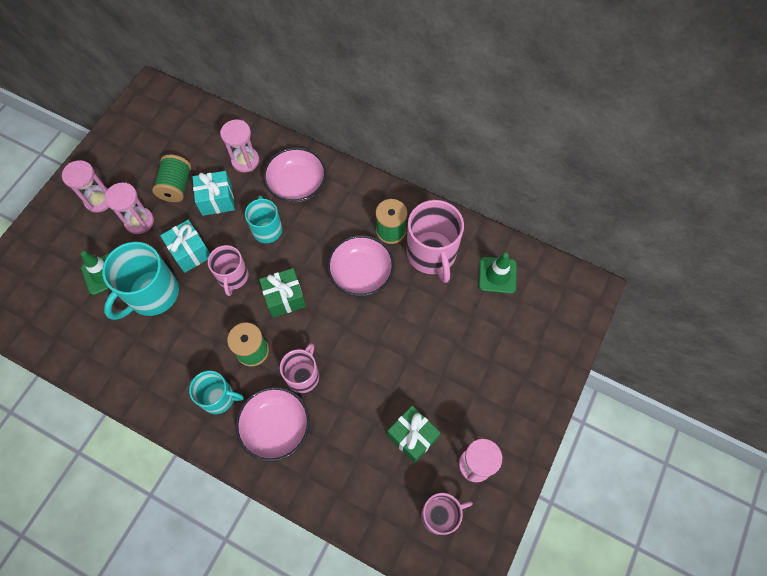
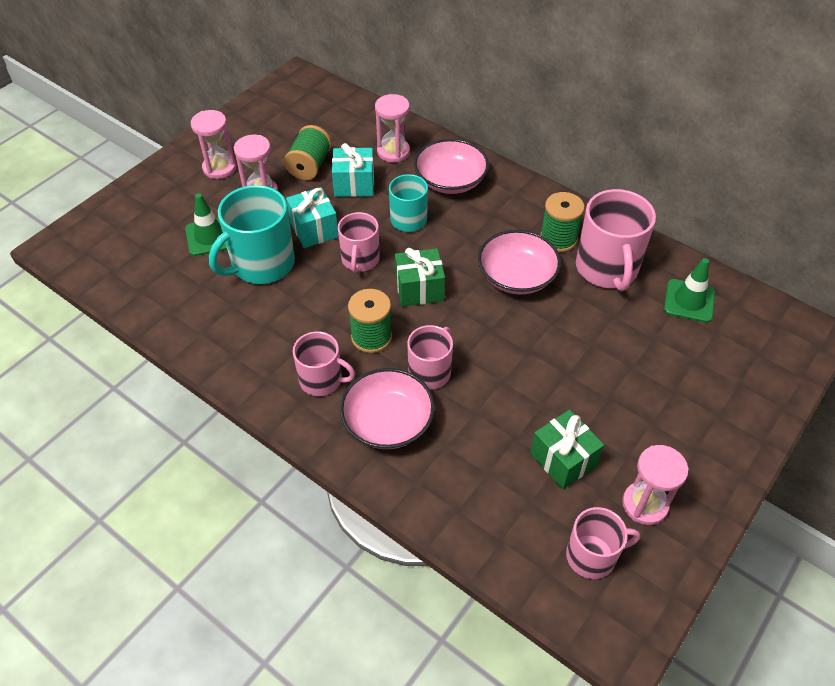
camera: 10 degrees right, 15 degrees down
turquoise mug [189,371,244,414] -> pink mug [293,331,355,396]

